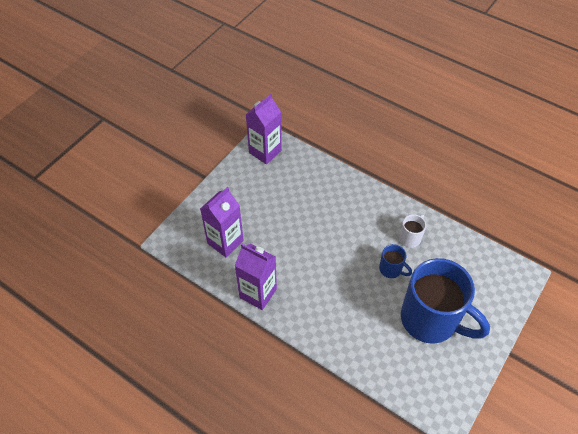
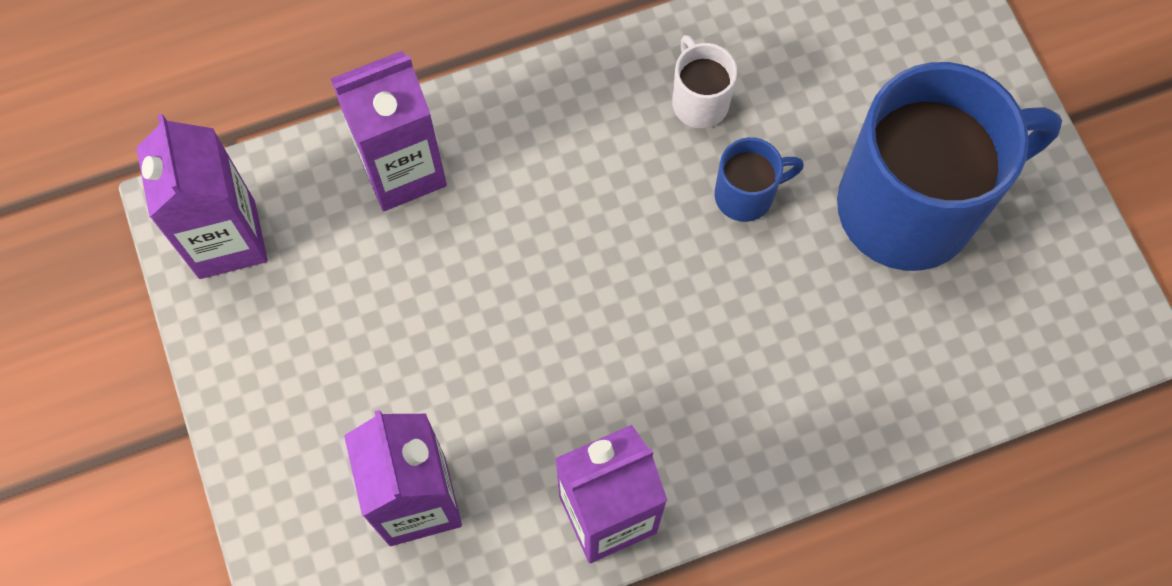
camera: 55 degrees left, 15 degrees up
none -> purple carton [331,51,447,211]

